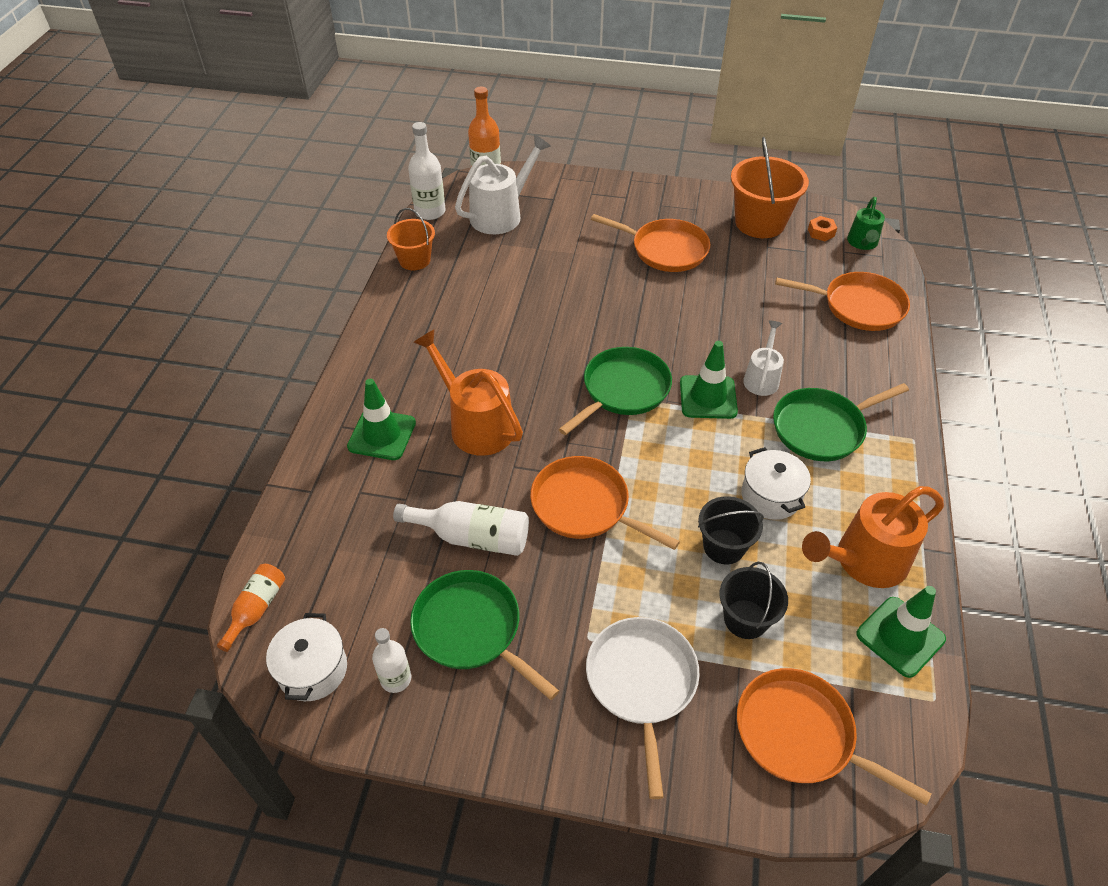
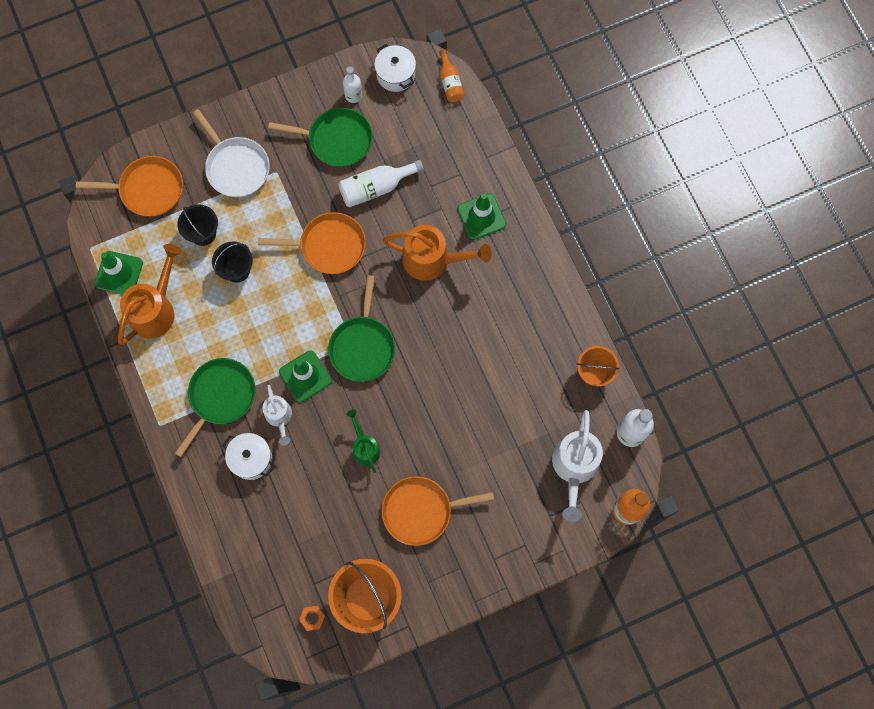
camera: 145 degrees right, 25 degrees up
white pot [741,447,811,520] -> white pot moved to [222,433,275,480]
orange pan [775,272,910,331] -> none
green watering can [847,197,885,250] -> green watering can moved to [346,410,381,473]

